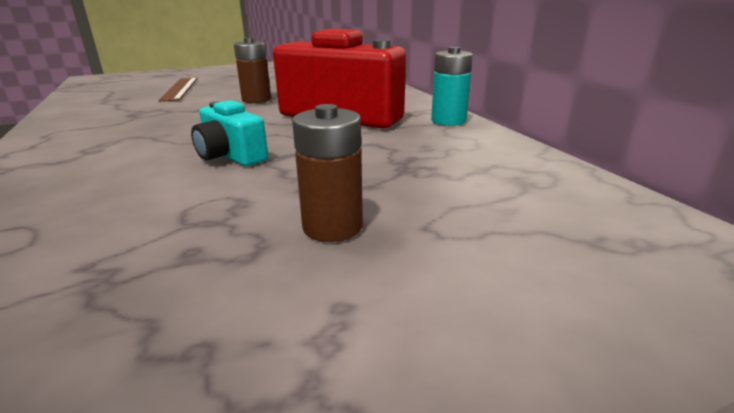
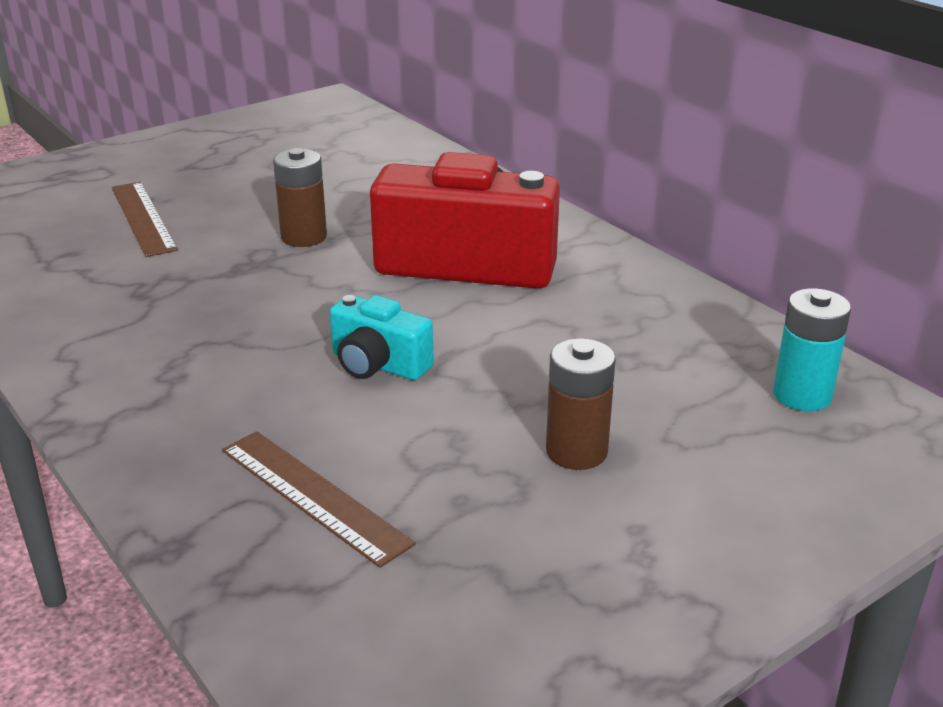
camera: 15 degrees left, 5 degrees up
turquoise battery [431,47,473,126] -> turquoise battery moved to [773,288,851,411]
none -> brown ruler [222,431,416,568]

